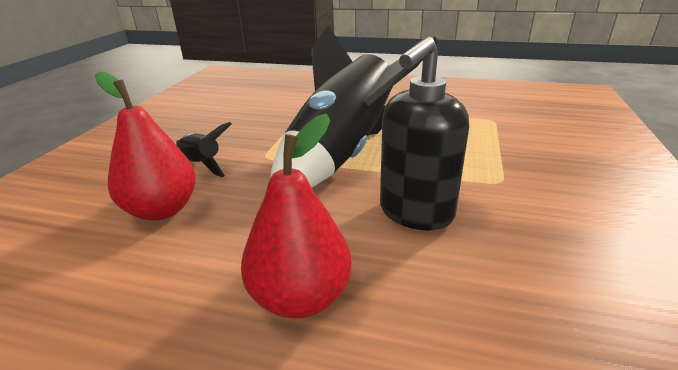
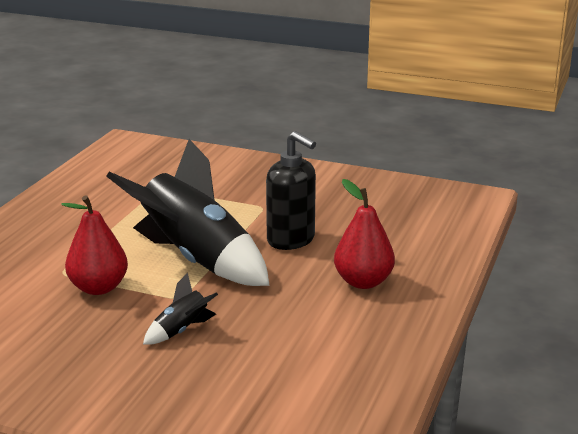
camera: 85 degrees left, 5 degrees down
red pear [95,71,196,221] -> red pear moved to [61,195,128,295]

